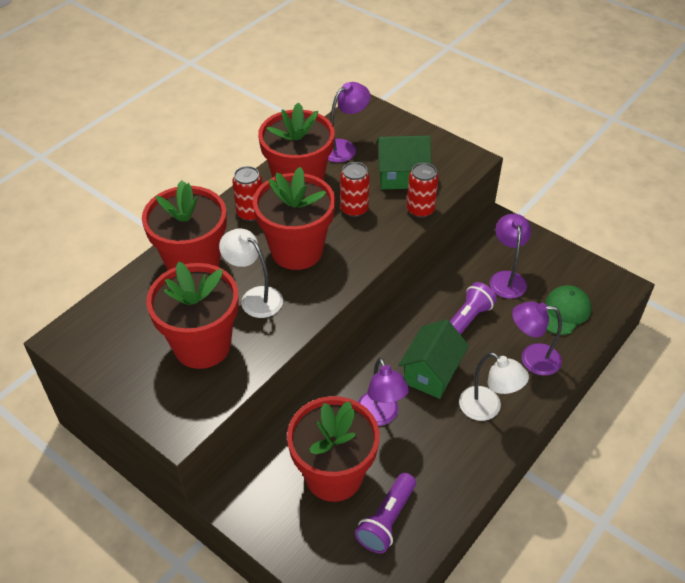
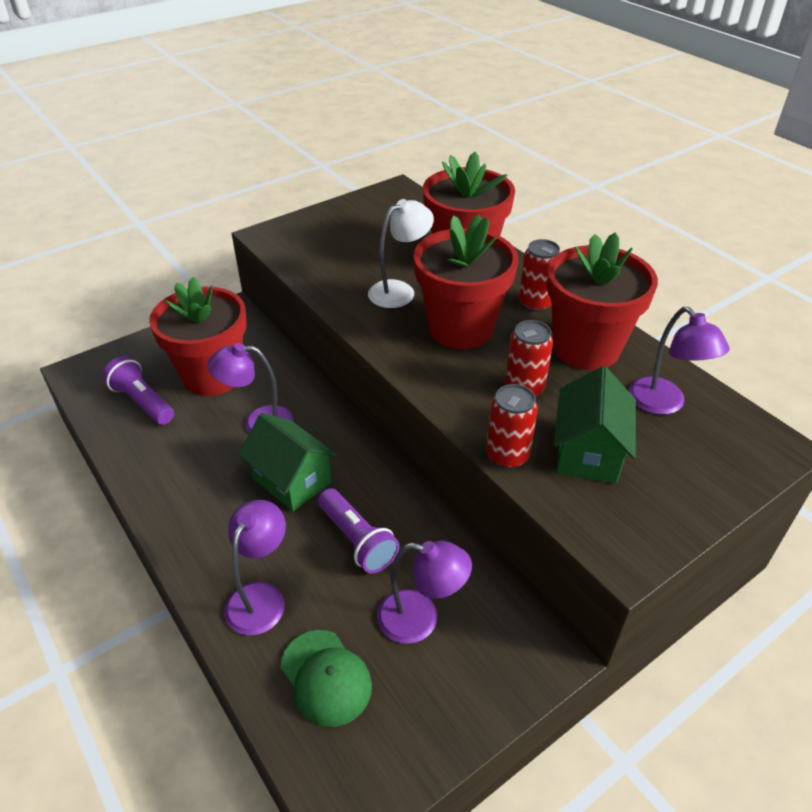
camera: 105 degrees right, 5 degrees down
red flower pot [146,261,239,369] -> none
white lamp [459,352,529,421] -> none

